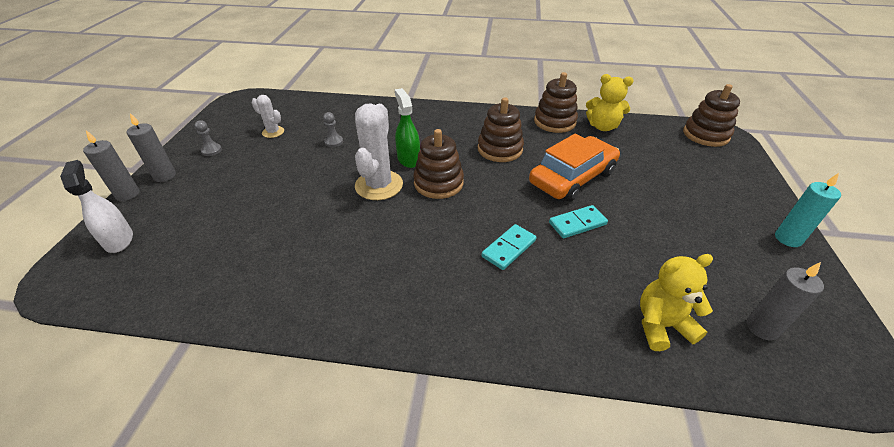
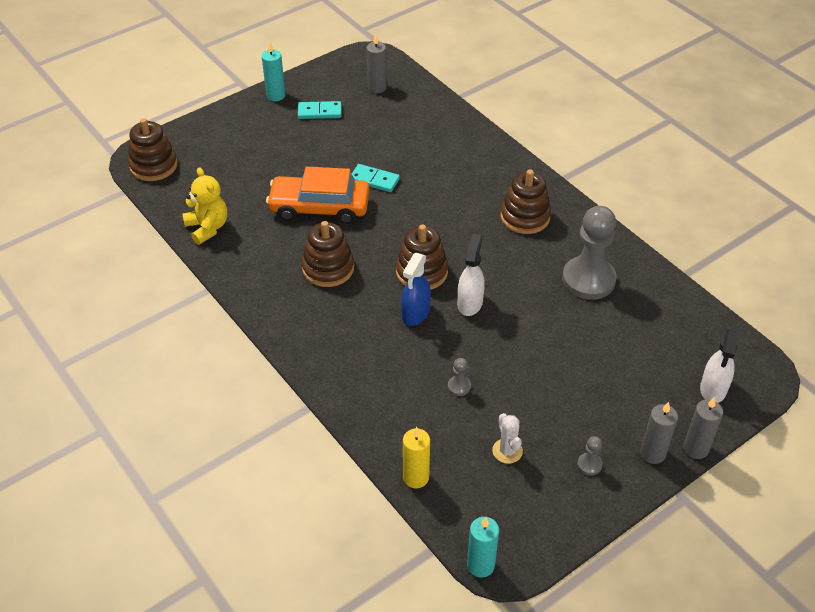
camera: 135 degrees left, 5 degrees up
white cactus [355,103,403,200] -> white spray bottle [457,234,485,316]
green spray bottle [395,88,420,168] -> blue spray bottle [401,253,431,326]
turquoise domino [481,224,537,270] -> turquoise domino moved to [298,101,341,119]
brown stacking toy [534,72,578,133] -> brown stacking toy moved to [501,169,551,234]
yellow teddy bear [640,254,713,351] -> none
none -> yellow candle [403,427,430,488]
none -> turquoise candle [467,517,499,578]
none -> grey pawn [562,206,617,300]

